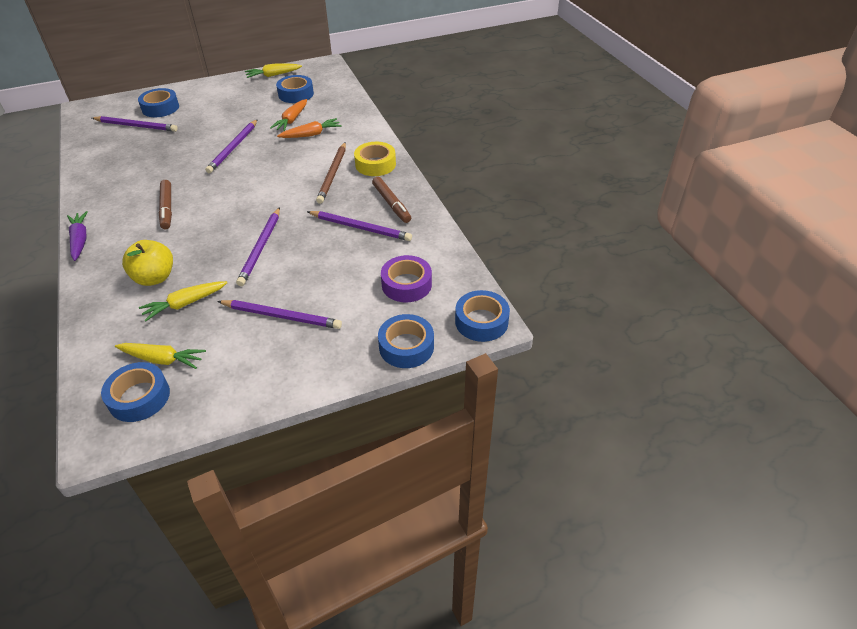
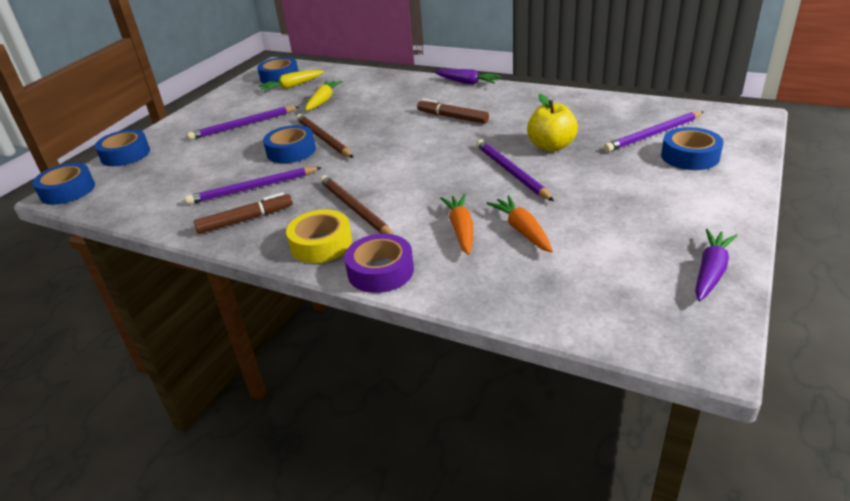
camera: 140 degrees right, 10 degrees down
yellow apple [122,240,173,286] -> yellow apple moved to [527,94,578,152]
purple pencil [236,207,280,286] -> brown pencil [296,114,353,158]
yellow carrot [245,63,302,78] -> purple carrot [695,229,737,301]
blue tape [276,75,314,103] -> blue tape moved to [263,125,316,163]
orange carrot [277,118,342,138] -> orange carrot turned 150 degrees clockwise [440,194,473,255]
brown marker [372,177,411,223] -> brown marker turned 135 degrees clockwise [194,192,293,234]
purple tape [381,255,432,302] -> purple tape moved to [344,234,414,293]

